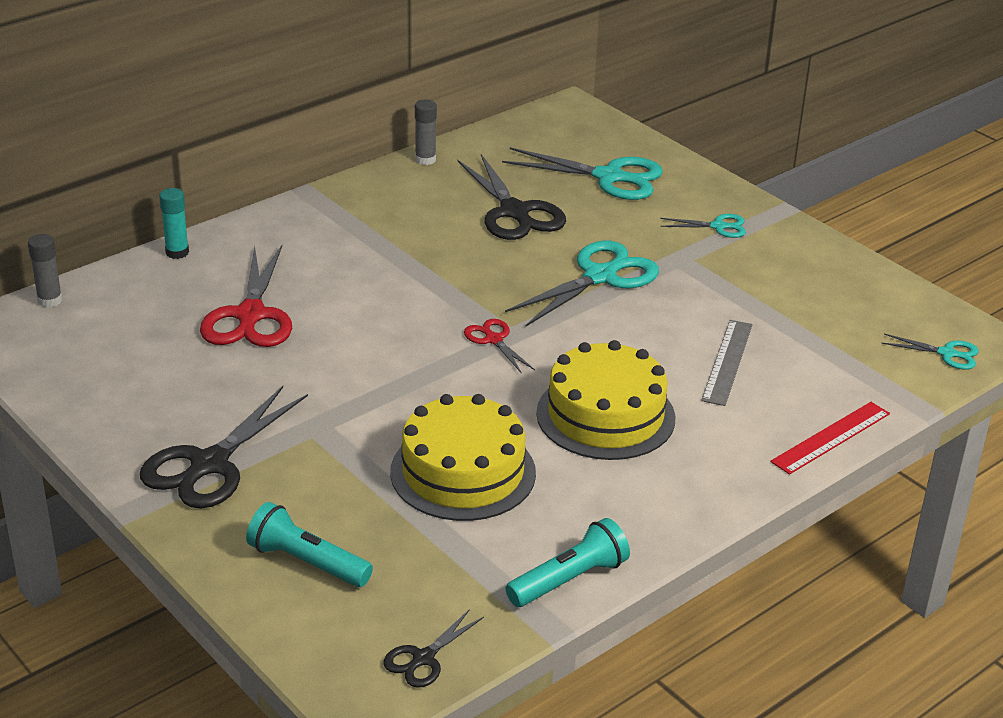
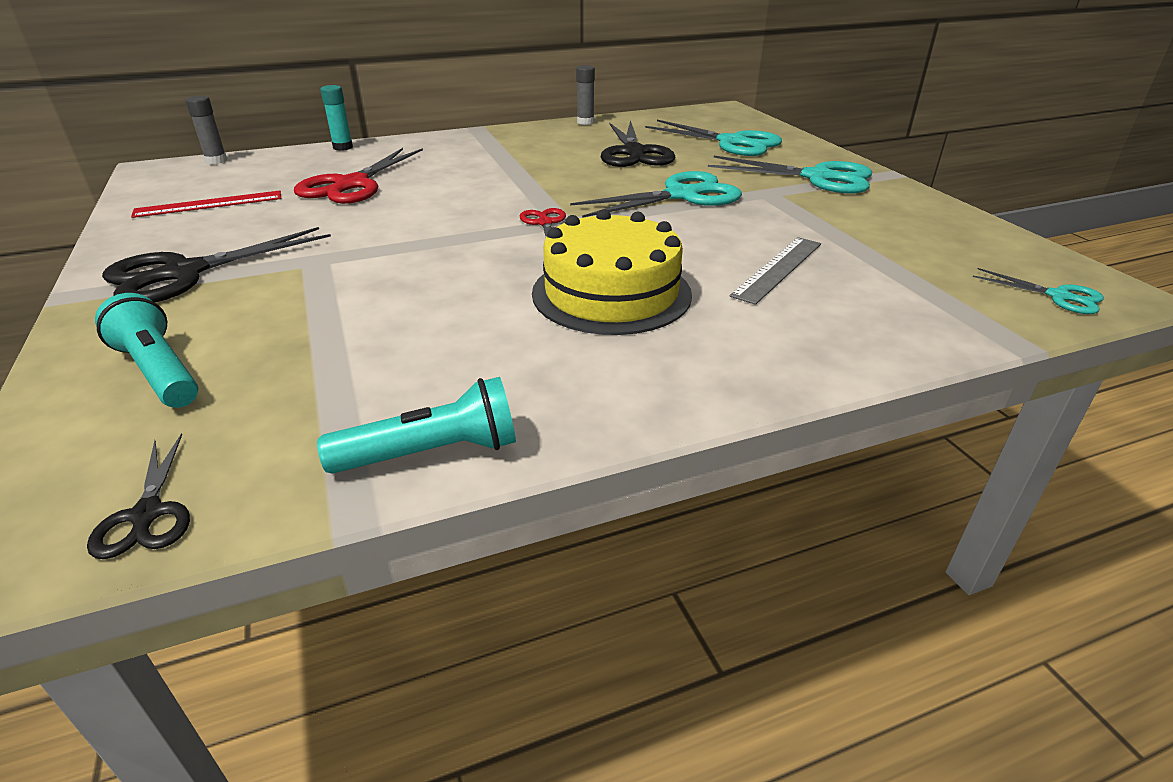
camera: 20 degrees right, 0 degrees up
black scissors [384,609,484,688] -> black scissors turned 75 degrees counterclockwise [87,433,190,559]
yellow cake [390,394,536,521] -> none
turquoise scissors [660,214,746,238] -> turquoise scissors [708,156,872,193], size x1.95
red ruler [770,402,890,475] -> red ruler moved to [131,191,281,218]

